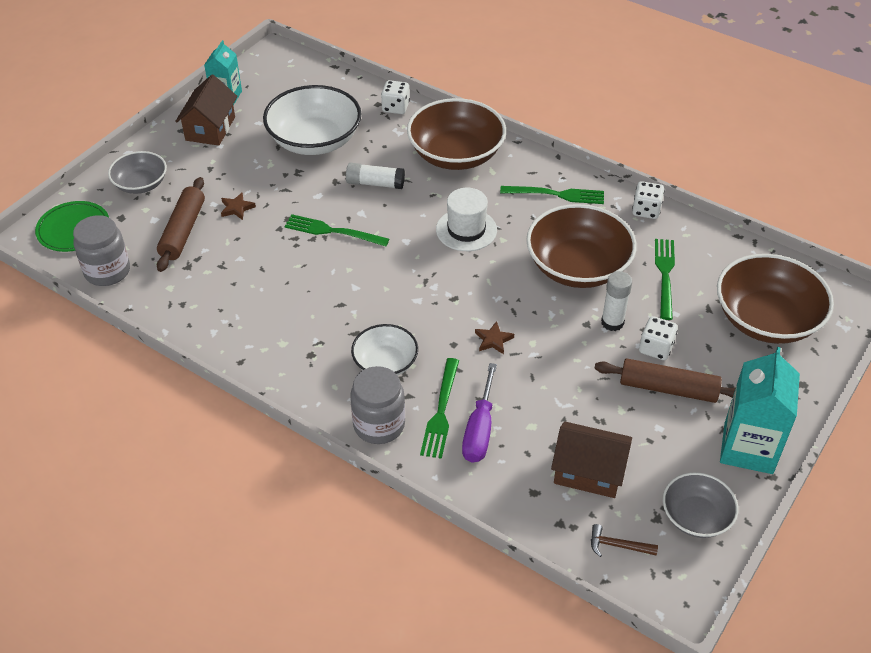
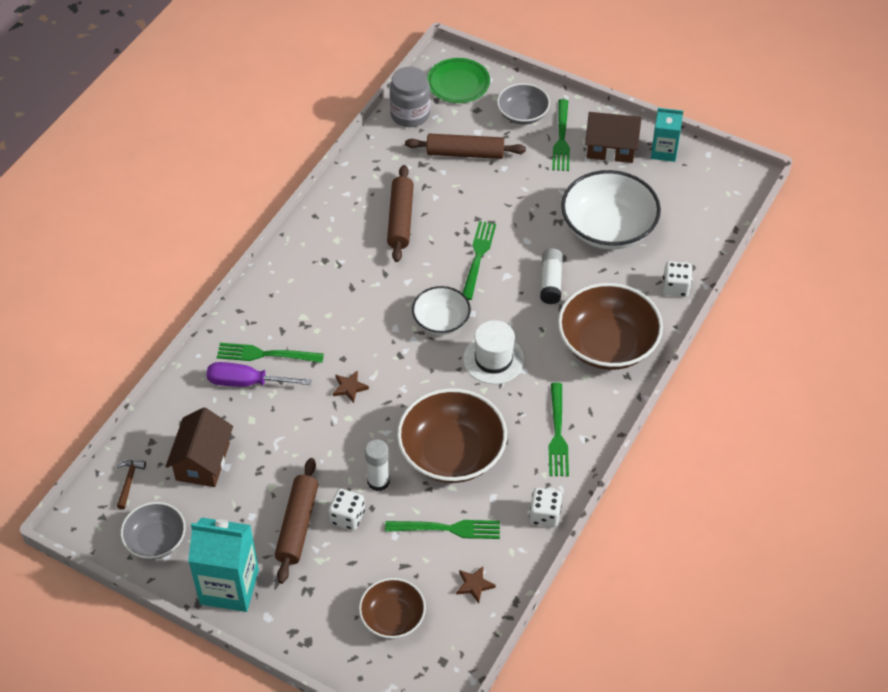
camera: 85 degrees right, 5 degrees up
brown star [221,192,256,220] -> brown star moved to [456,566,496,604]
grey jar [350,366,405,444] -> none
white bowl [351,324,418,376] -> white bowl moved to [412,286,471,335]
brown bowl [717,254,834,344] -> brown bowl [359,578,426,639], size x0.57
none -> brown rolling pin [387,165,414,262]
none -> green fork [552,99,570,171]

